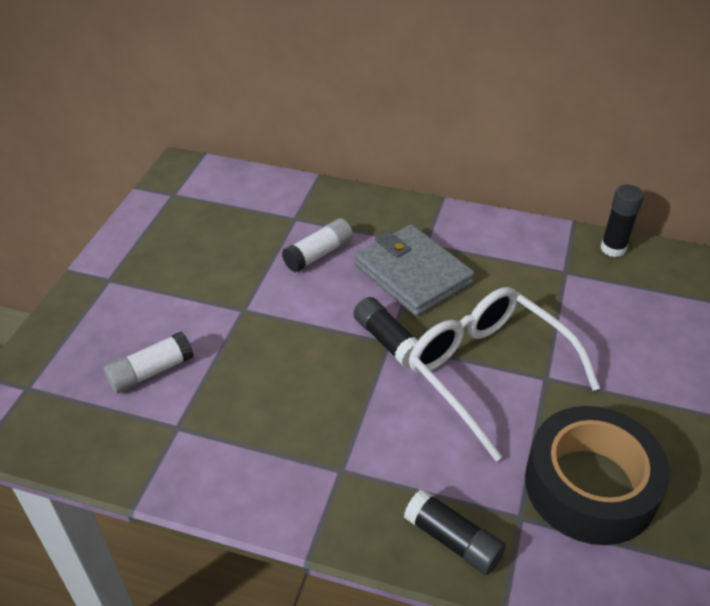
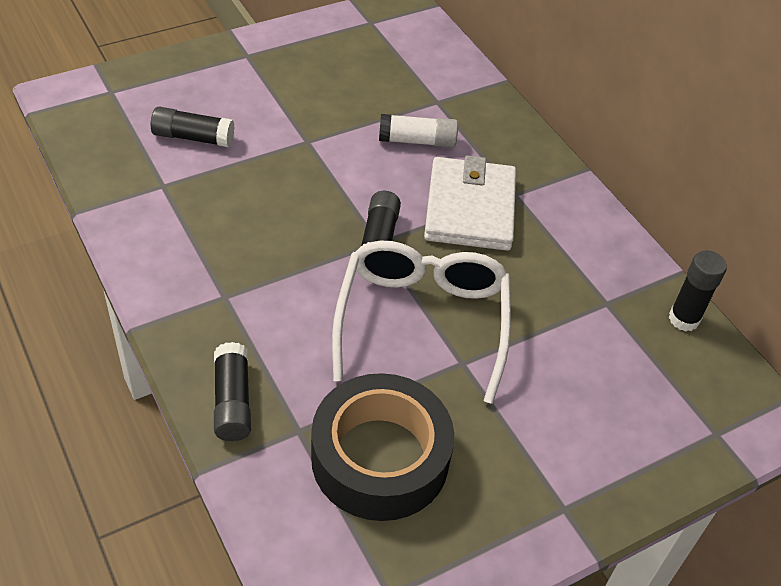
camera: 40 degrees right, 5 degrees up
white glue stick [104,331,194,393] -> black glue stick [151,107,235,147]
grey wallet [355,224,475,316] -> white wallet [424,155,516,251]

